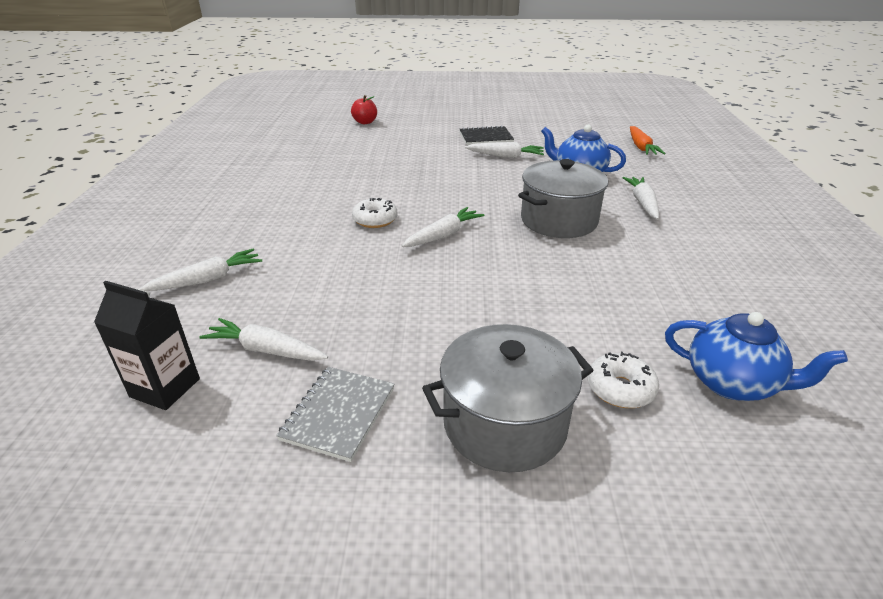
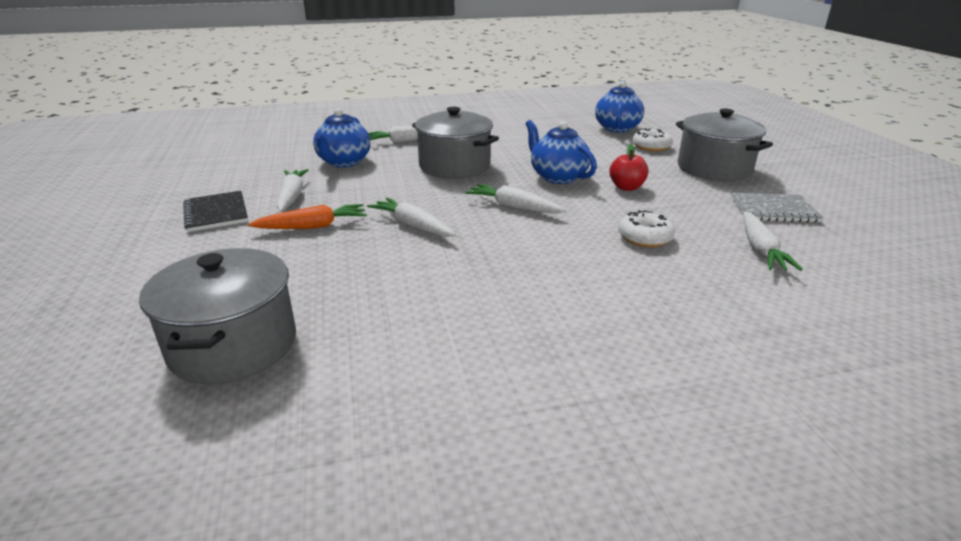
camera: 105 degrees left, 5 degrees down
black carton [94,281,200,410] -> none
white carrot [139,249,262,291] -> white carrot moved to [367,197,456,237]
red apple [351,95,377,124] -> red apple moved to [609,144,648,191]
white donut [352,198,397,228] -> white donut moved to [618,210,675,248]
orange carrot [630,126,666,155] -> orange carrot moved to [248,204,367,229]
none -> grey pot [139,248,296,384]
none -> blue teapot [526,120,597,184]

